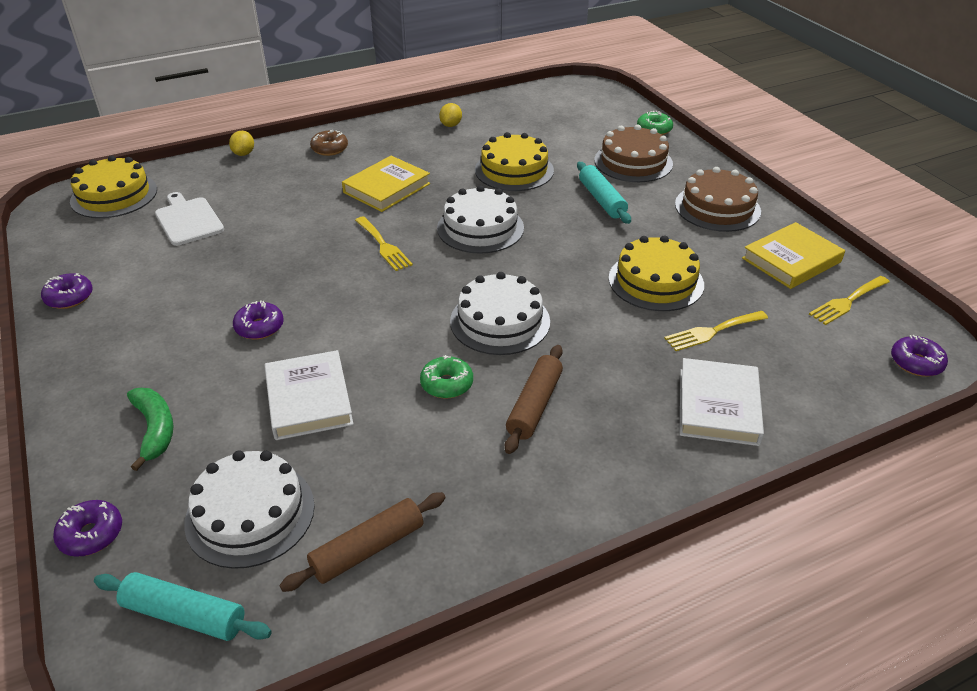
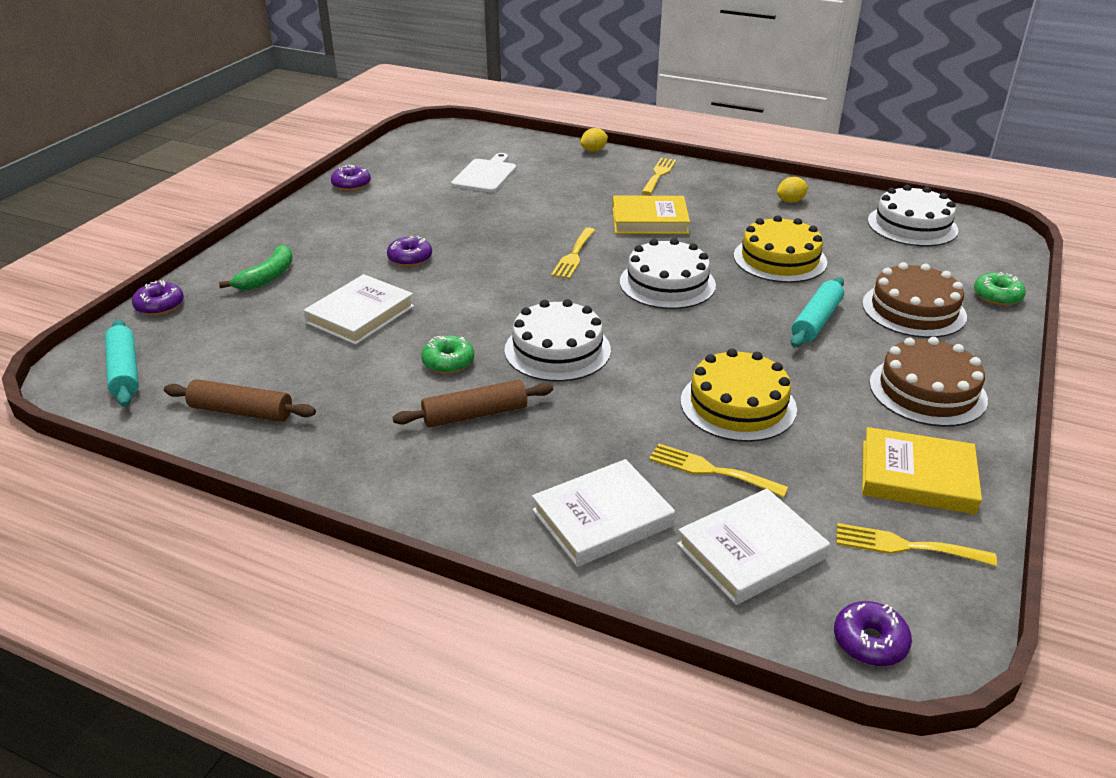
camera: 50 degrees right, 5 degrees down
yellow cake [70,155,157,218] -> none
white cake [184,450,315,569] -> white cake moved to [868,185,958,246]
brown donut [310,130,348,156] -> yellow fork [642,158,676,195]
none -> white book [677,489,830,605]

